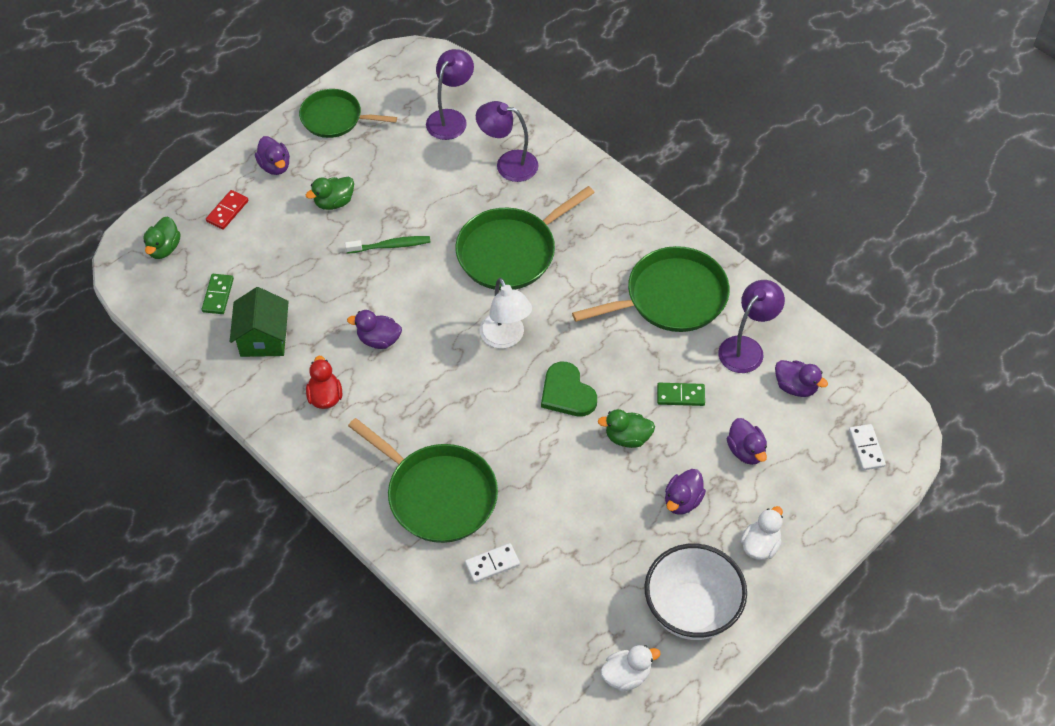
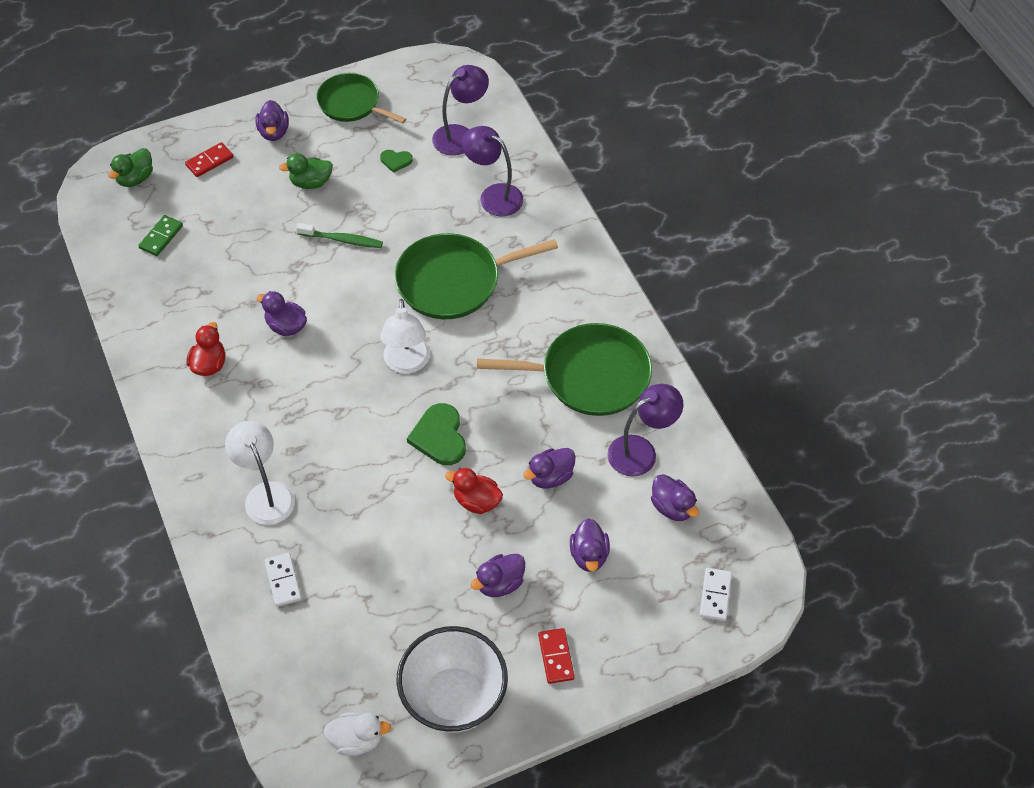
camera: 20 degrees right, 0 degrees up
green house [230,287,289,357] -> none
green pan [348,418,498,543] -> white lamp [225,421,295,525]
white domino [465,543,520,583] -> white domino turned 75 degrees clockwise [265,553,301,607]
green duck [598,409,655,448] -> red duck [445,468,503,514]
green domino [657,383,705,406] -> purple duck [523,448,576,488]
white duck [740,506,783,560] -> red domino [538,628,575,684]
none -> green heart [380,150,413,173]

